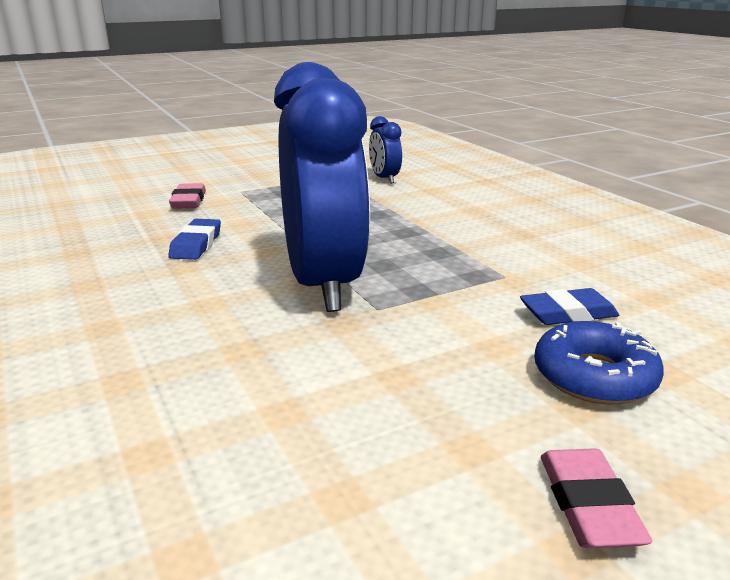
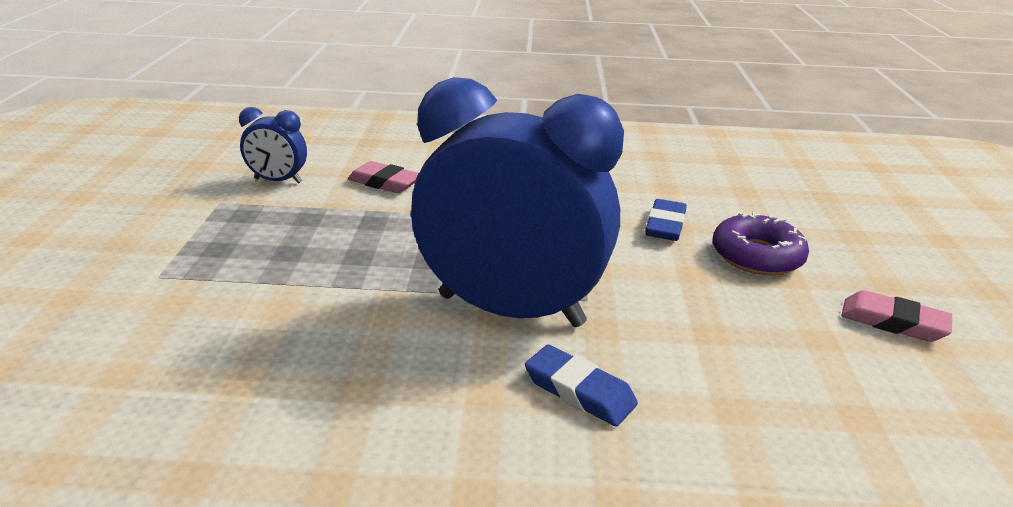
camera: 60 degrees left, 5 degrees up
blue eraser [168,219,221,260] -> blue eraser moved to [525,344,638,427]
pink eraser [169,183,206,209] -> pink eraser moved to [348,161,419,193]
blue donut [534,321,664,405] -> purple donut [713,212,809,275]

